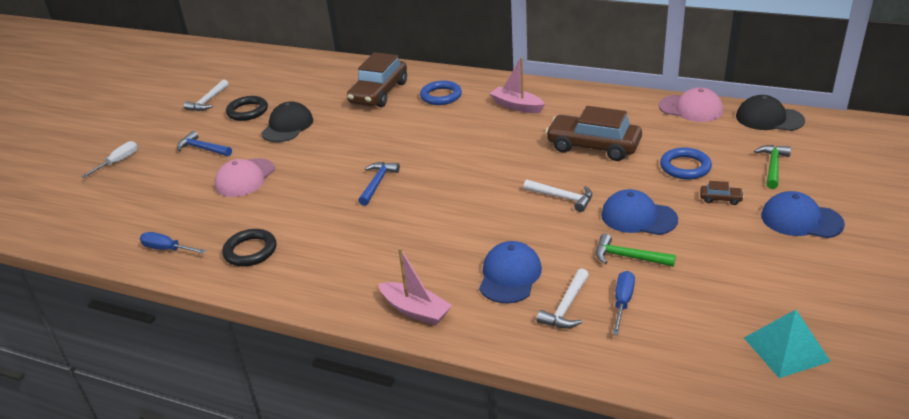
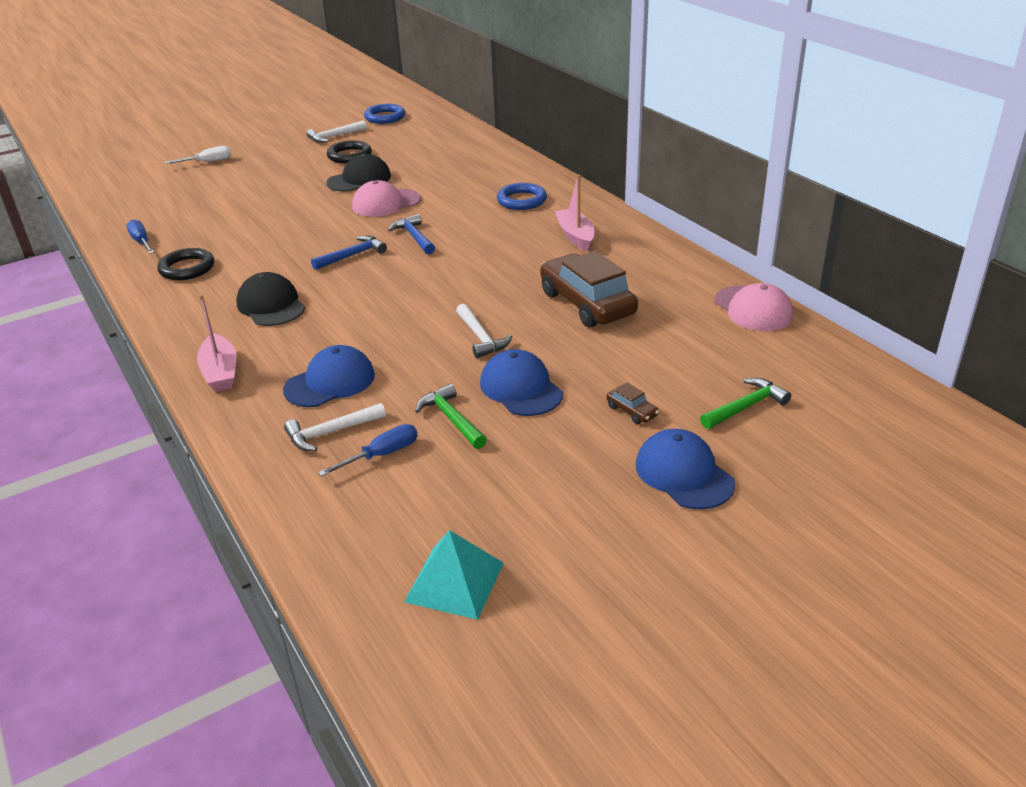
camera: 35 degrees right, 0 degrees up
blue hammer [177,131,232,156] -> blue hammer moved to [388,214,435,255]
pink cap [215,158,275,197] -> pink cap moved to [352,180,421,217]
brown car [347,52,407,107] -> none
blue ring [660,147,712,180] -> blue ring moved to [364,104,405,124]
black cap [736,95,805,131] -> black cap moved to [236,272,305,326]

